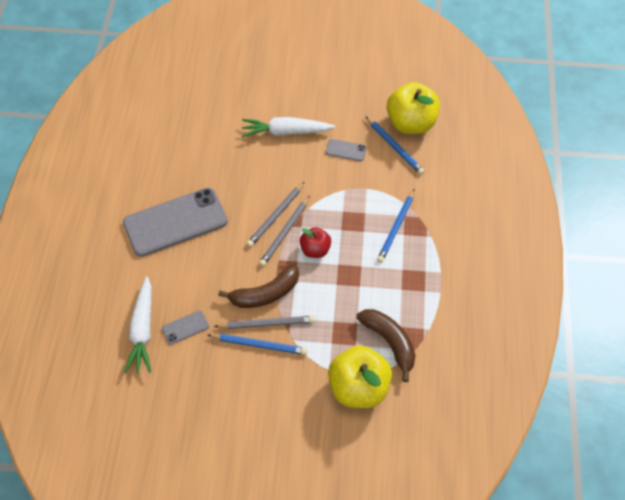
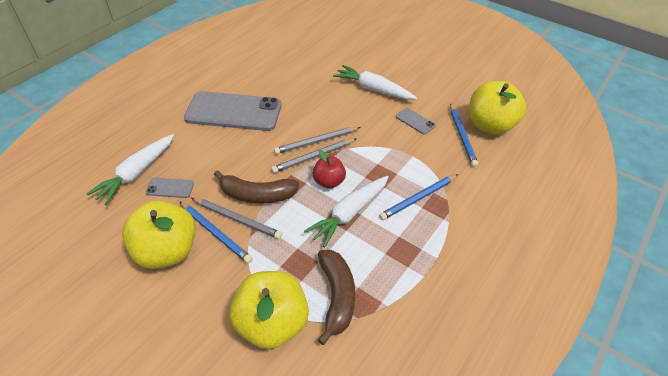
camera: 30 degrees right, 10 degrees down
none -> yellow apple [122,200,196,269]
none -> white carrot [304,176,389,248]

